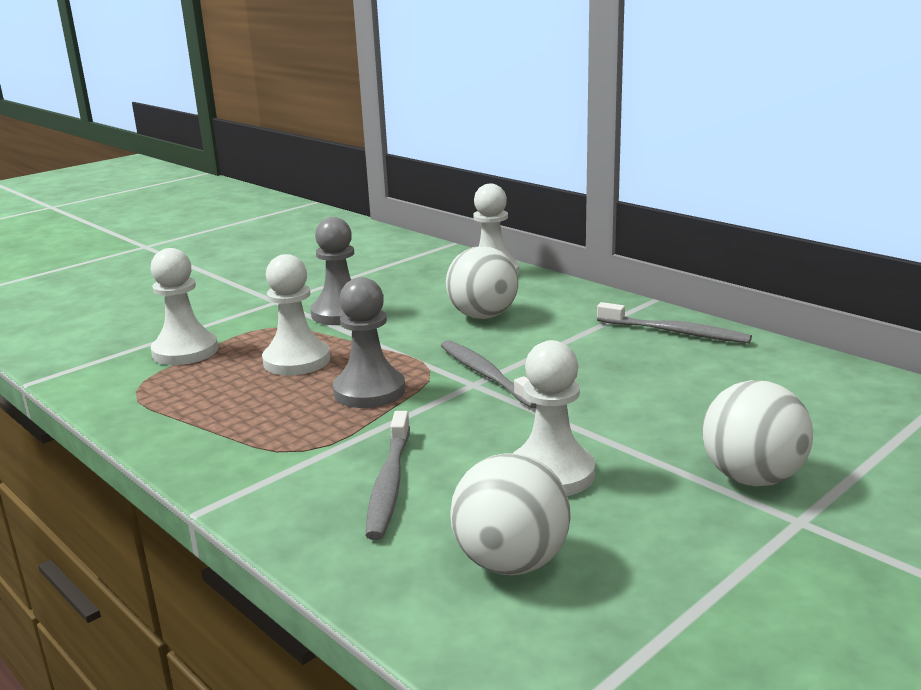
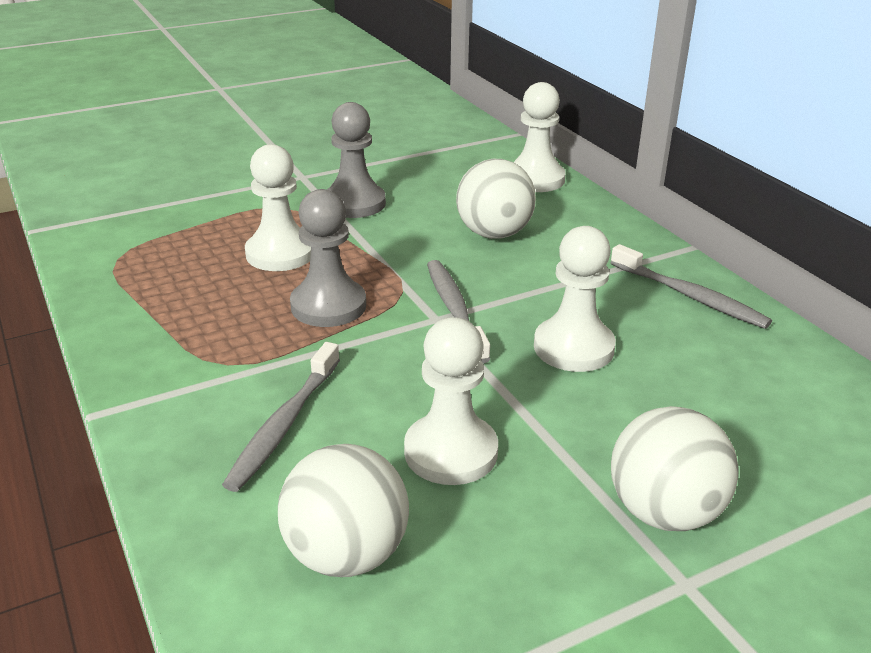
camera: 15 degrees right, 10 degrees up
white pawn [151,248,218,365] -> white pawn moved to [534,226,616,372]

